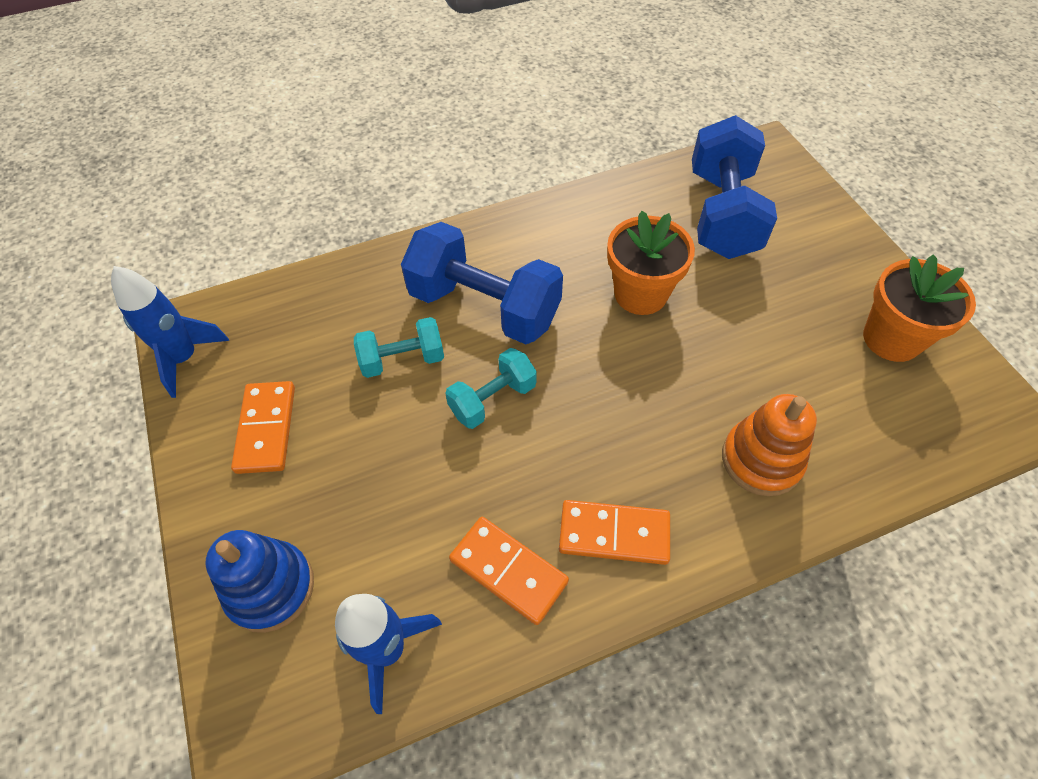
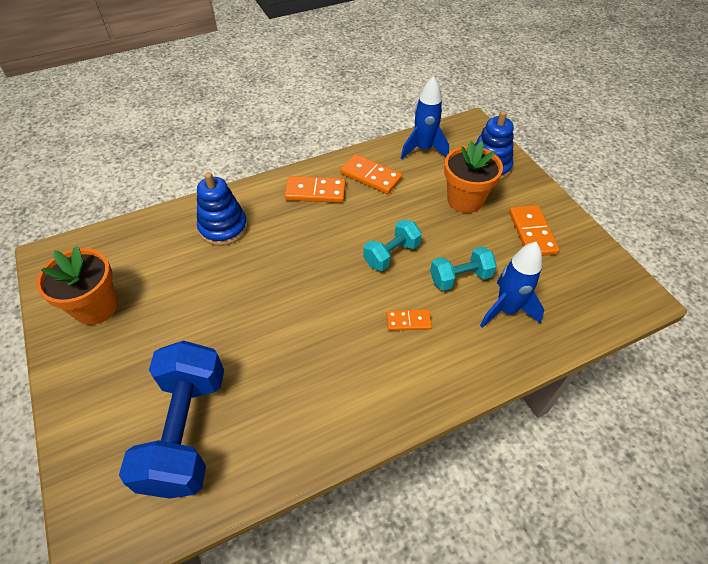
camera: 175 degrees right, 5 degrees down
blue rocket [111,266,229,398] -> blue rocket moved to [480,242,544,328]
blue dumbbell [401,222,563,344] -> orange domino [387,309,432,331]
orange flower pot [607,211,695,315] -> orange flower pot moved to [444,141,503,213]
orange stacking toy [722,394,817,496] -> blue stacking toy [197,172,248,246]

